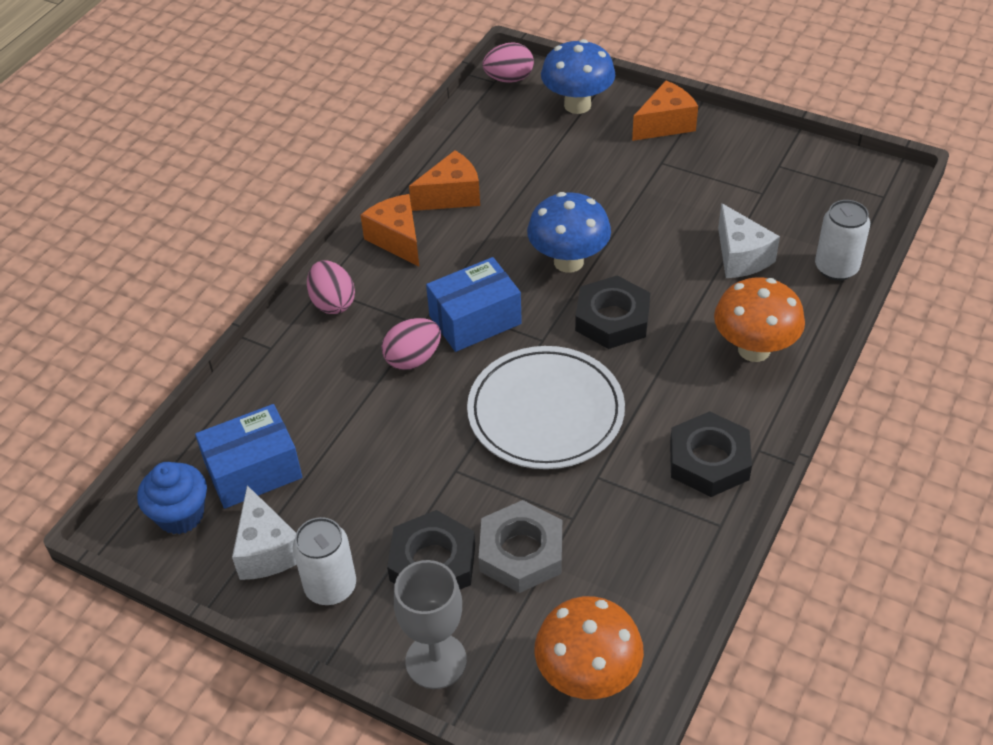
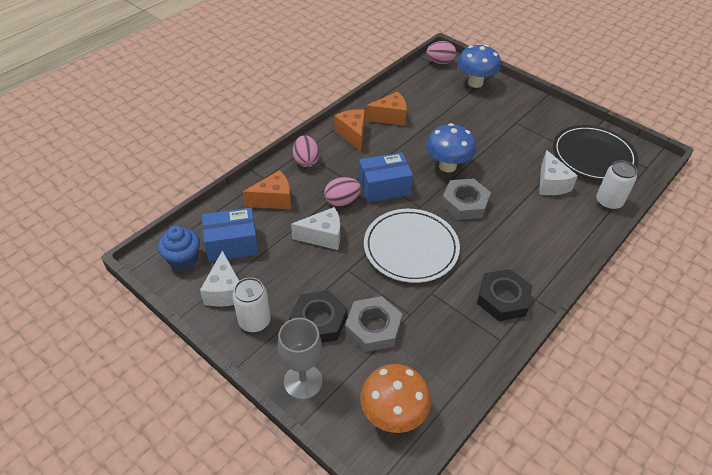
camera: 10 degrees right, 0 degrees up
black nut [575,276,650,349] -> grey nut [441,178,491,220]
orange cheese [632,81,698,141] -> orange cheese moved to [243,170,291,209]
orange mushroom [714,277,805,362] -> none
none -> white cheese [291,207,340,250]
none -> black plate [553,125,638,181]

